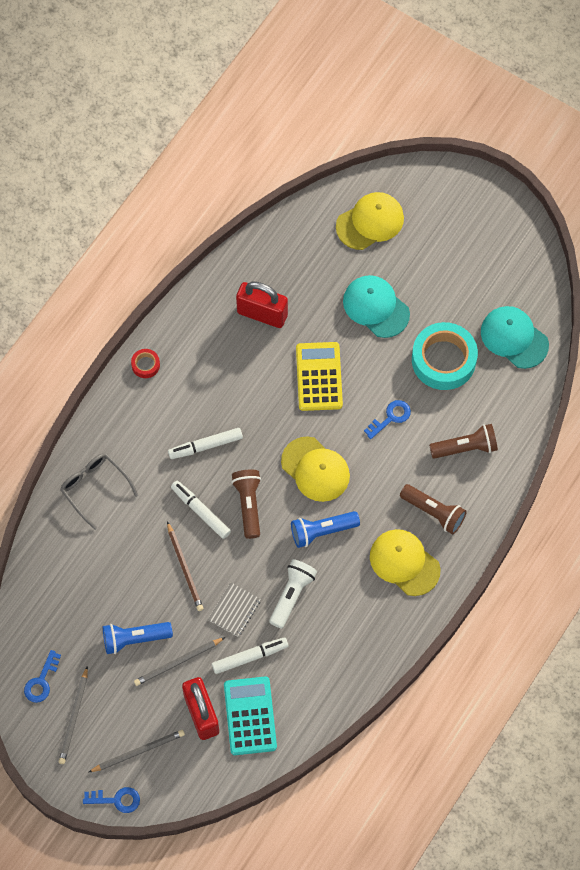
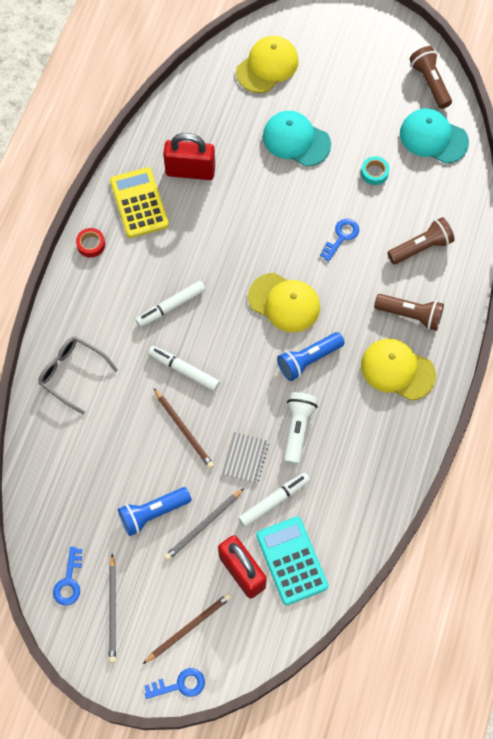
camera: 15 degrees left, 0 degrees up
grey pencil [89,730,185,772] -> brown pencil [143,593,231,664]
brown flashlight [231,469,261,539] -> brown flashlight moved to [410,46,452,109]
yellow calculator [296,342,343,411] -> yellow calculator moved to [110,167,169,238]
turquoise tape [412,322,478,390] -> turquoise tape [361,156,390,185], size x0.44

